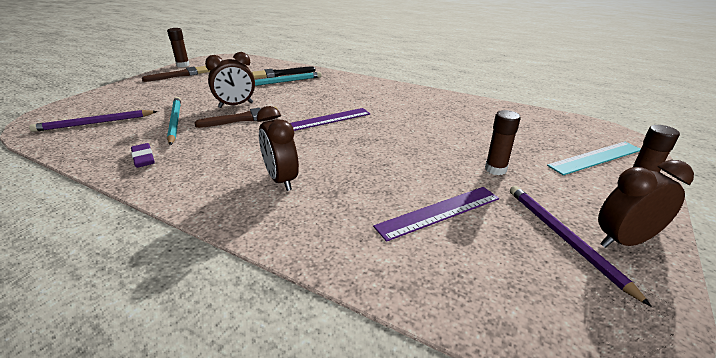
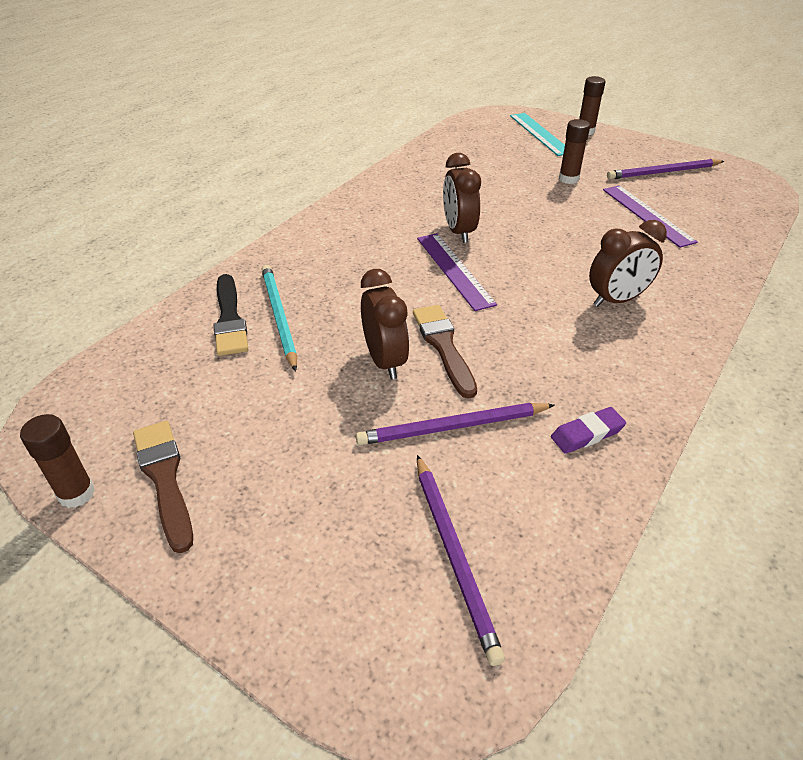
camera: 85 degrees left, 10 degrees up
turquoise pencil [167,97,181,145] -> purple pencil [356,403,555,445]
brown clock [598,160,694,248] -> brown clock moved to [443,153,481,243]

